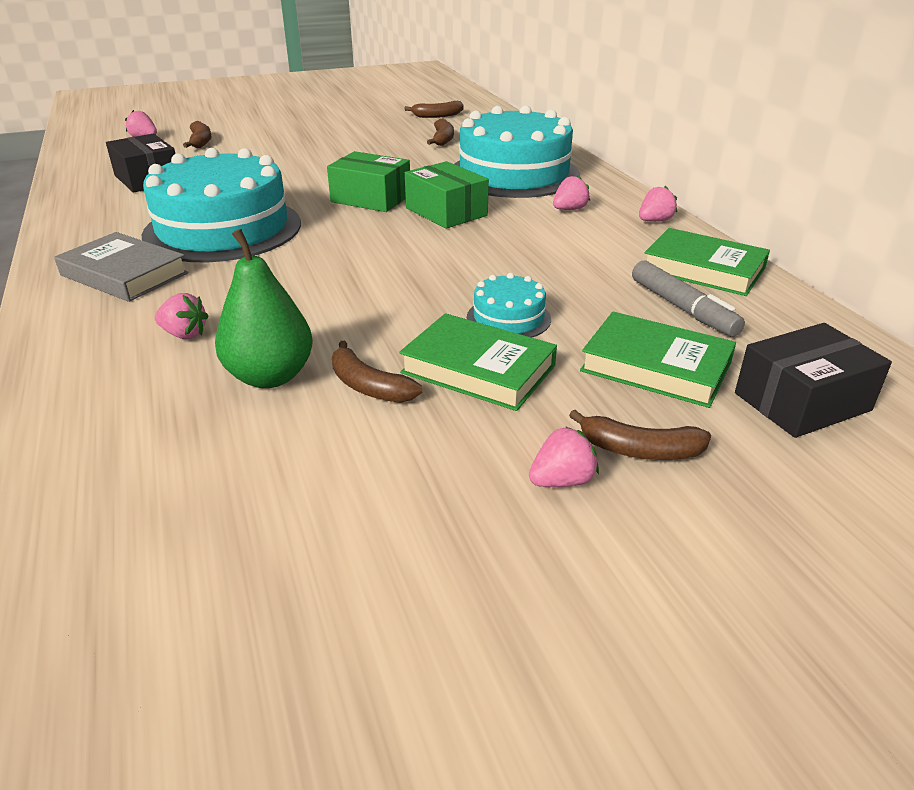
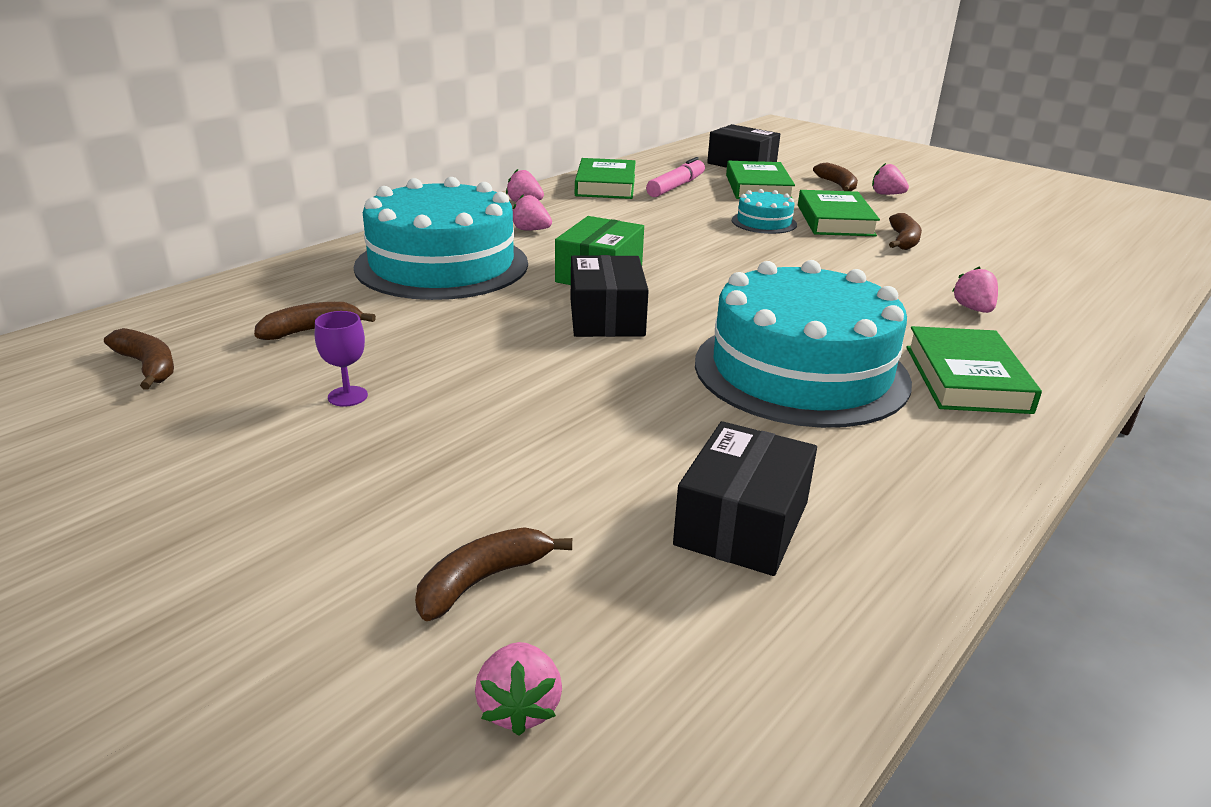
camera: 120 degrees left, 5 degrees down
grey book [54,232,188,302] -> green book [906,326,1042,414]
green pear [215,229,313,388] -> none
green box [327,151,410,212] -> black box [571,255,649,337]
grey marker [632,261,745,337] -> pink marker [646,157,705,197]
none -> purple goblet [315,311,368,407]

